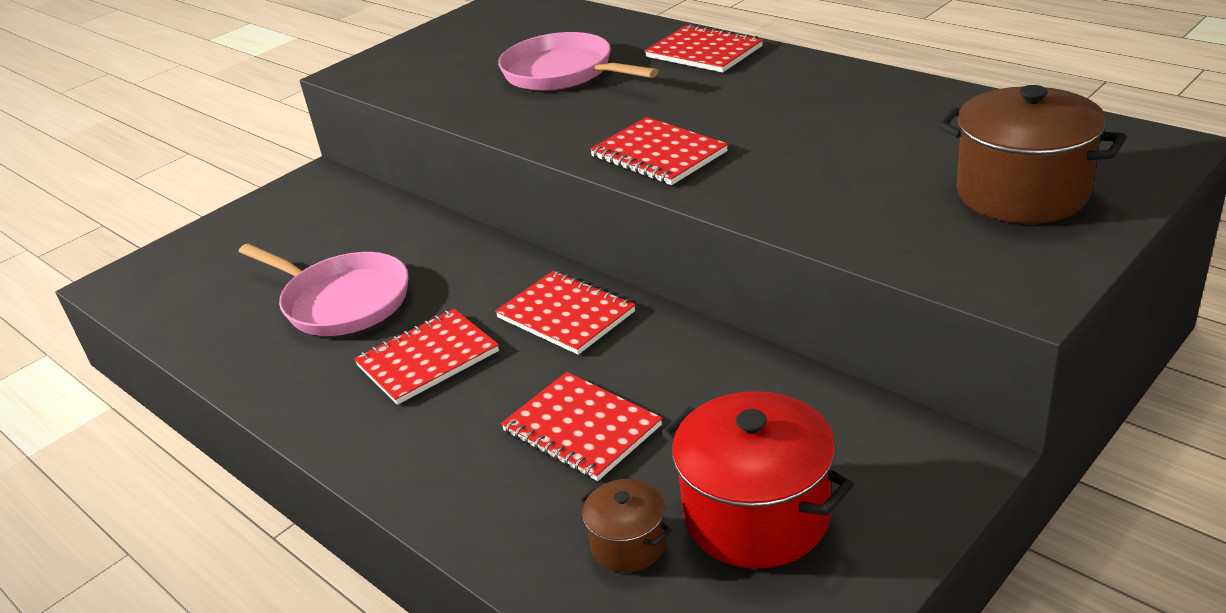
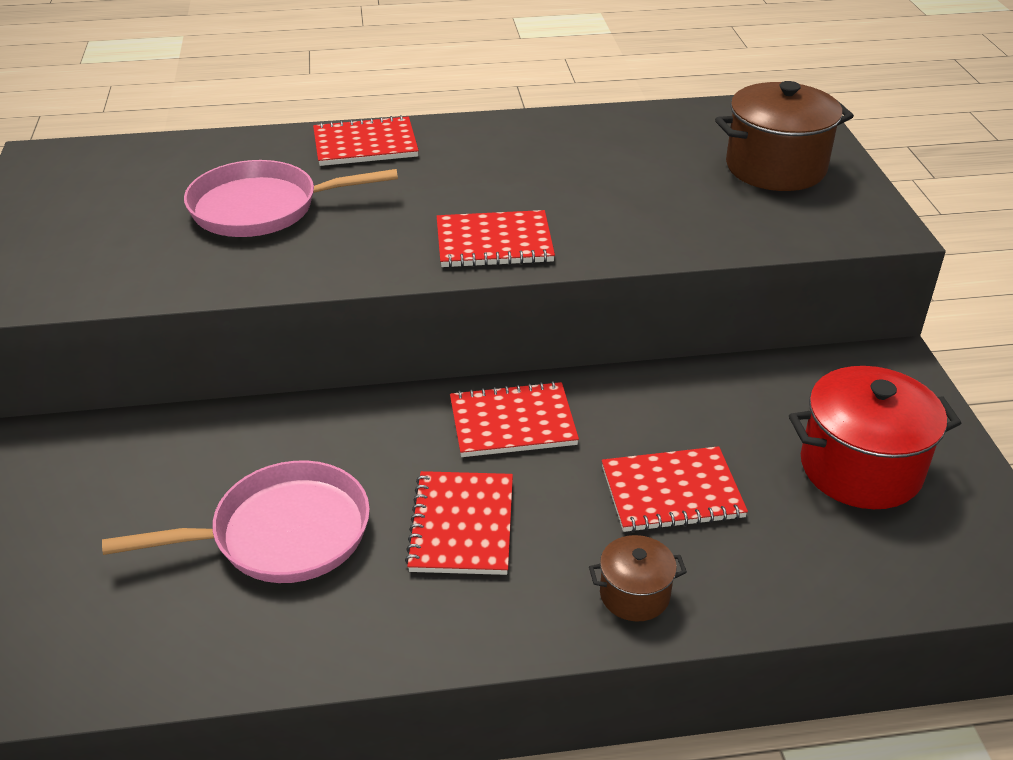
camera: 55 degrees left, 5 degrees up
brown pot [579,479,672,572] -> brown pot moved to [589,535,687,622]

